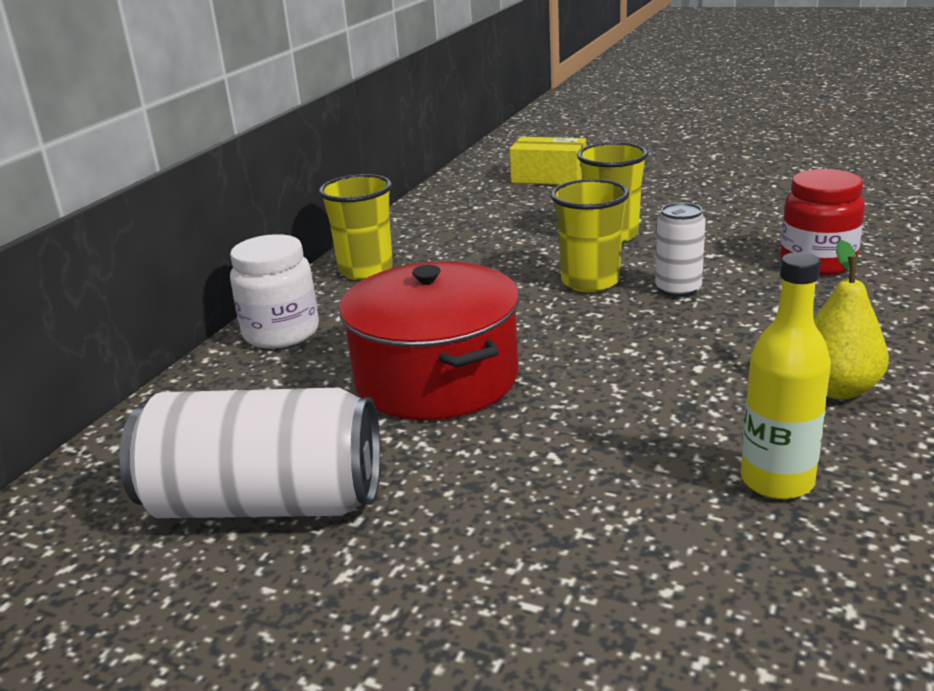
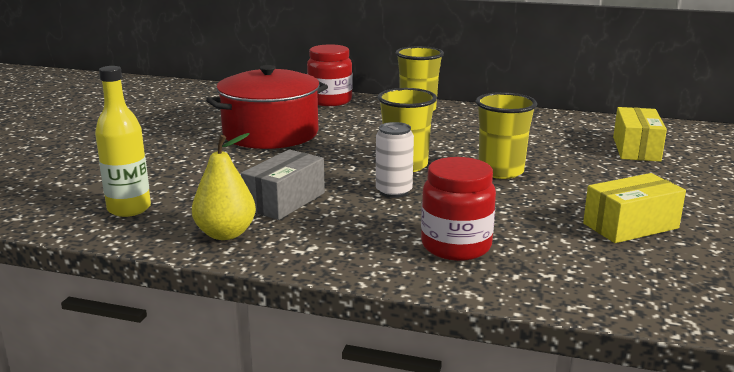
camera: 80 degrees right, 5 degrees down
white can [120,388,380,518] -> none
white jar [230,234,319,349] -> red jar [307,44,353,106]
none -> grey box [241,149,325,220]
none -> yellow box [583,173,686,243]

